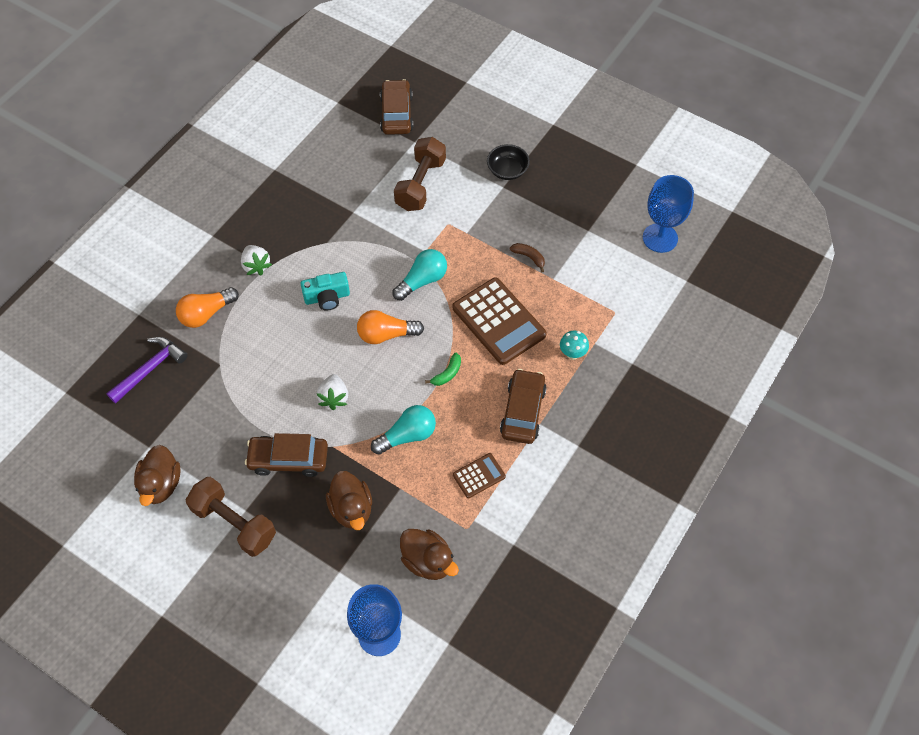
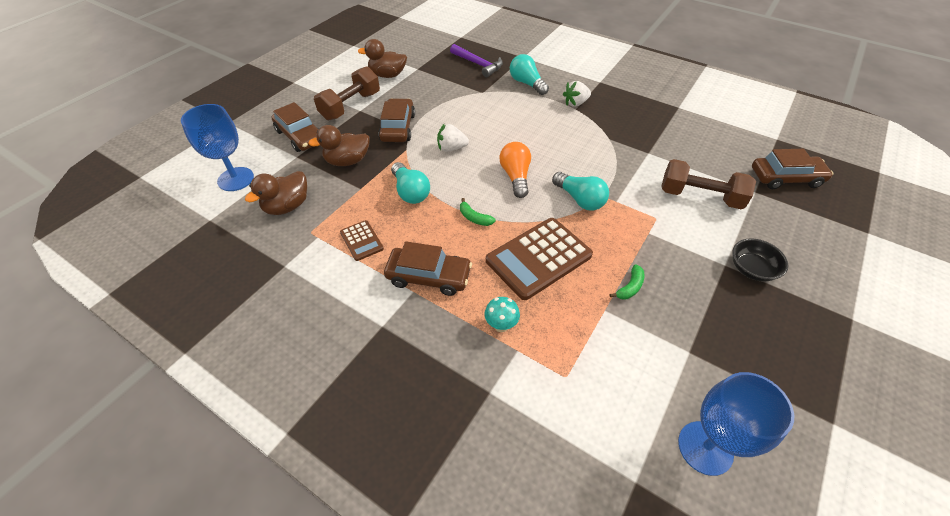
camera: 90 degrees right, 10 degrees down
orange light bulb [176,287,239,328] -> turquoise light bulb [510,54,549,95]
turquoise camera [301,272,350,310] -> none
brown banana [509,243,545,272] -> green banana [610,264,645,300]
none -> brown car [272,102,319,152]

